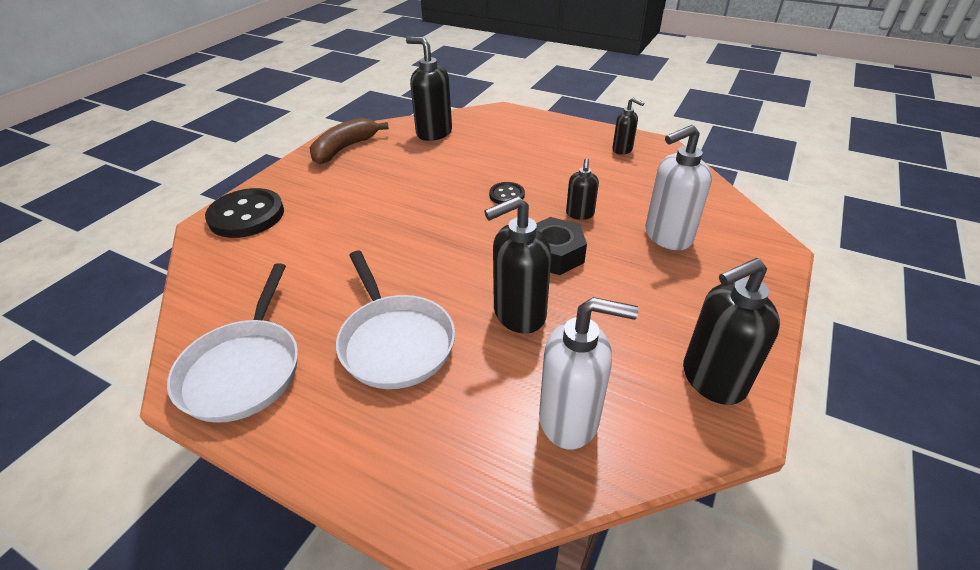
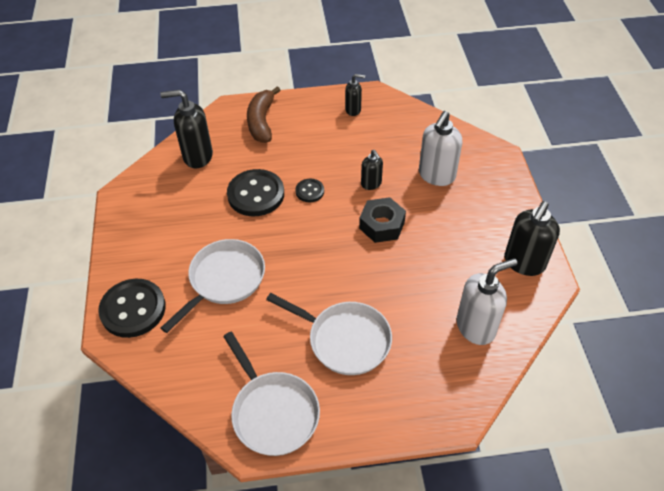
camera: 35 degrees left, 10 degrees up
brown banana [309,117,389,164] -> brown banana moved to [247,86,281,143]
black soap dispenser [484,196,551,334] -> none
none -> white pan [160,239,265,333]
none -> black button [227,169,284,216]

